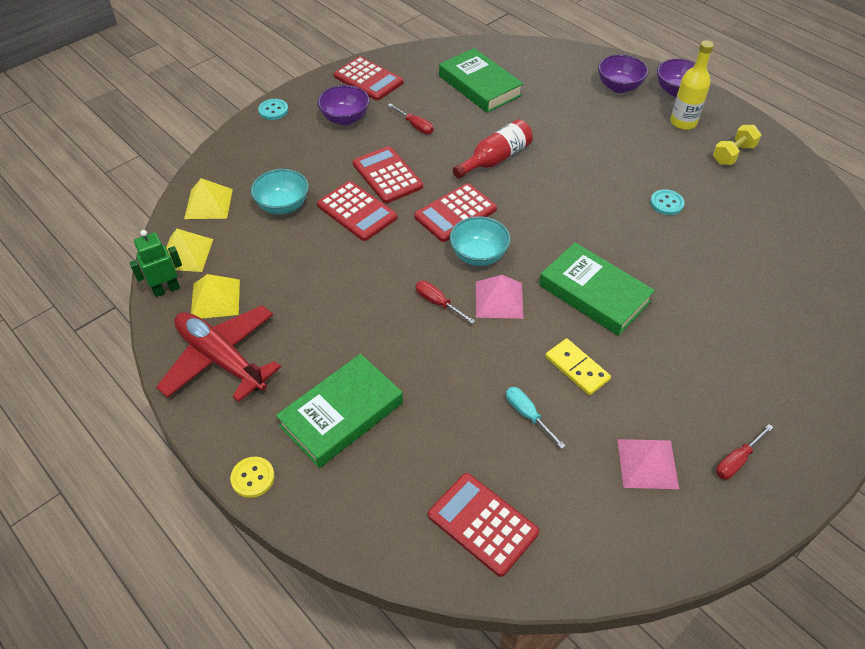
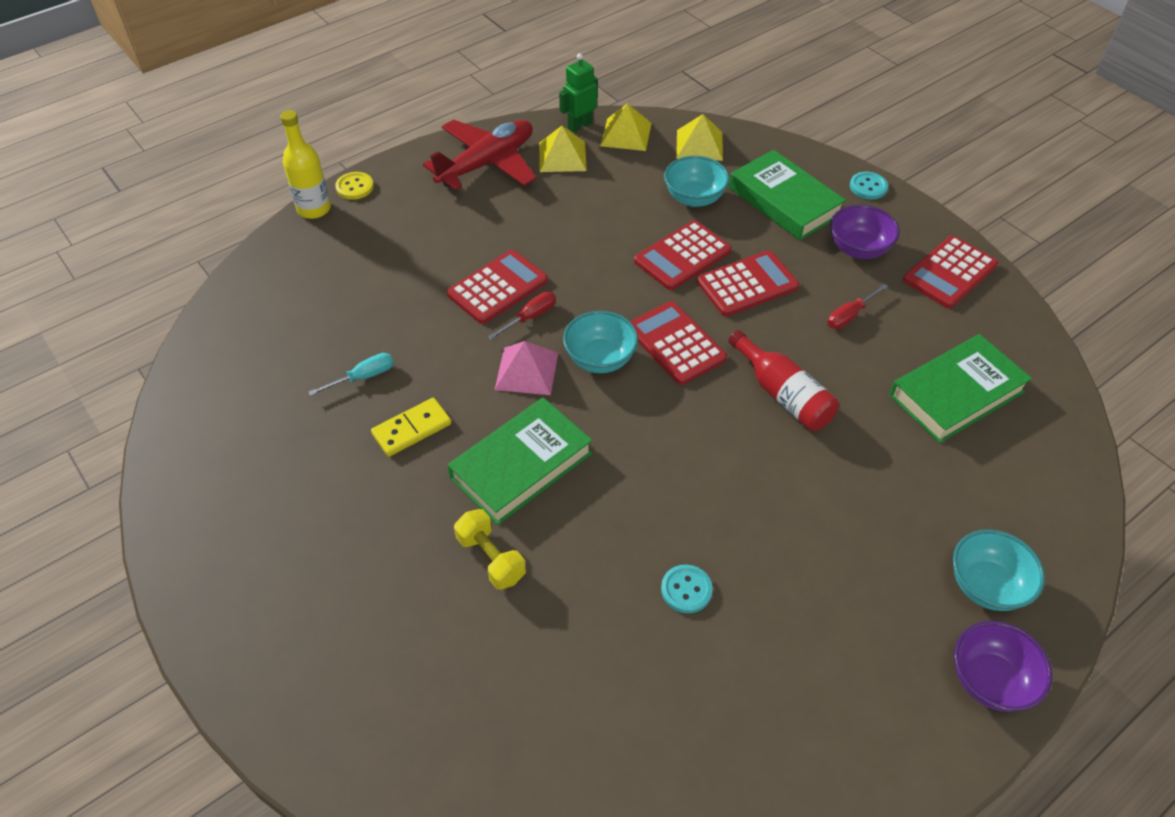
camera: 95 degrees right, 0 degrees up
green robot [129,230,182,297] -> green robot turned 105 degrees counterclockwise [559,53,598,133]
green book [276,354,403,468] -> green book moved to [729,150,846,240]
red calculator [428,473,539,577] -> red calculator moved to [447,250,548,324]
purple bowl [598,54,648,93] -> turquoise bowl [953,529,1045,611]
pink pyramid [617,439,679,489] -> none
yellow bottle [670,40,714,130] -> yellow bottle moved to [280,110,331,219]
yellow dumbbell [713,125,761,165] -> yellow dumbbell moved to [454,509,526,590]
red screwdriver [716,424,773,480] -> none

